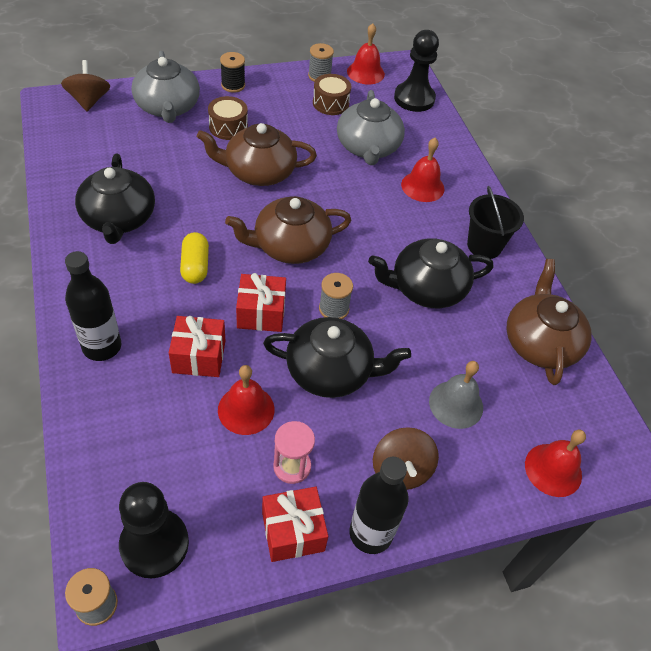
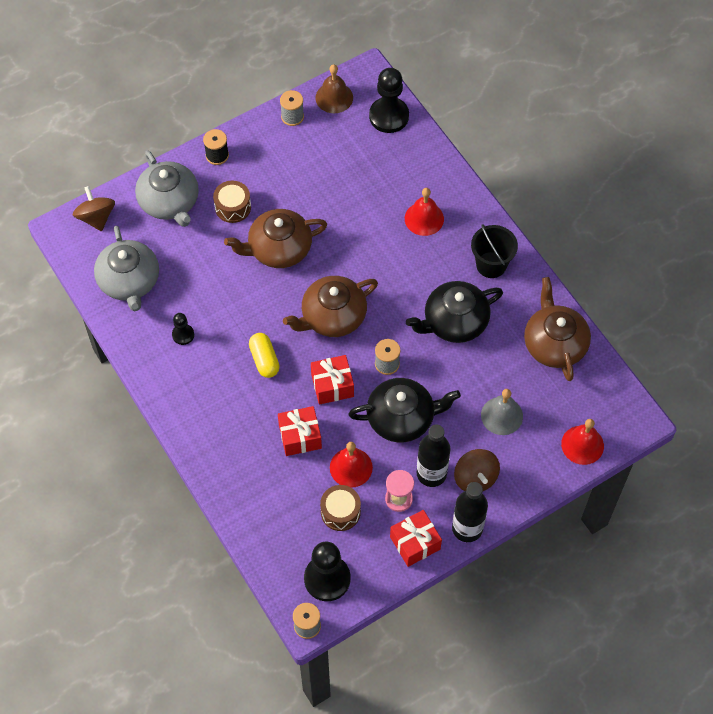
camera: 10 degrees left, 10 degrees up
black bottle [65,251,121,361] -> black bottle moved to [417,425,451,487]
black teapot [75,154,155,244] -> black pawn [172,313,194,345]
brown drum [313,74,351,115] -> brown drum moved to [320,485,361,531]
grey teapot [337,90,405,165] -> grey teapot moved to [94,226,159,311]
red bell [347,23,385,84] -> brown bell [315,64,353,113]

